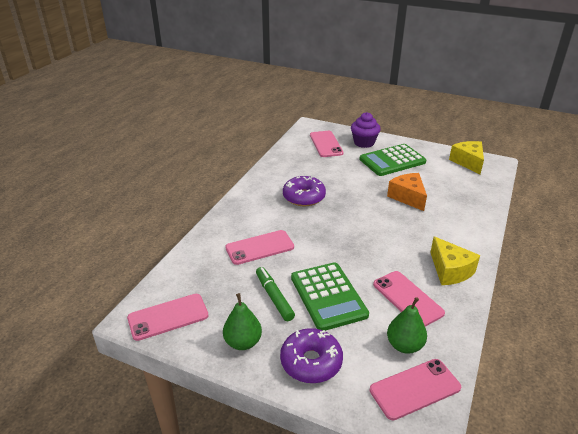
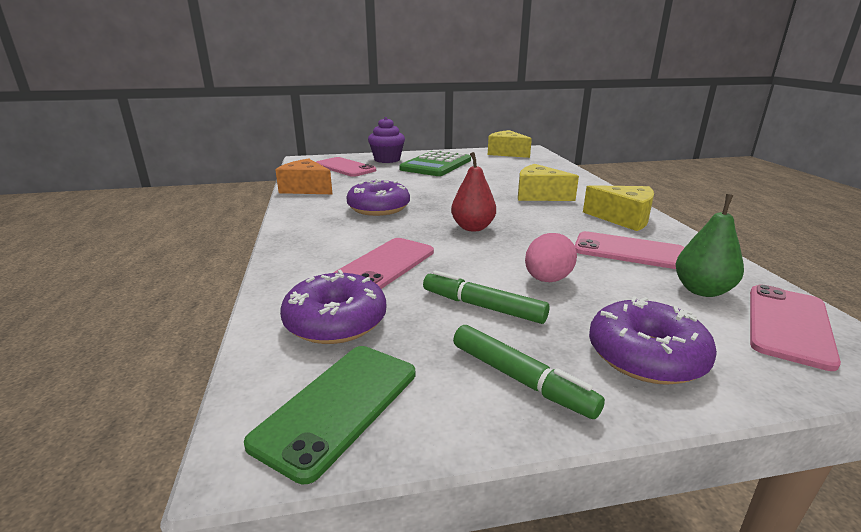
camera: 35 degrees left, 10 degrees down
pink phone [127,294,209,341] -> green phone [244,346,415,484]
green pear [223,293,262,350] -> green marker [453,325,605,419]
green calculator [291,262,369,331] -> pink egg [525,233,577,282]
orange cheese [387,173,427,211] -> orange cheese moved to [275,158,332,194]
none -> purple donut [280,269,386,344]
none -> red pear [451,152,496,232]
none -> yellow cheese [518,164,579,201]

